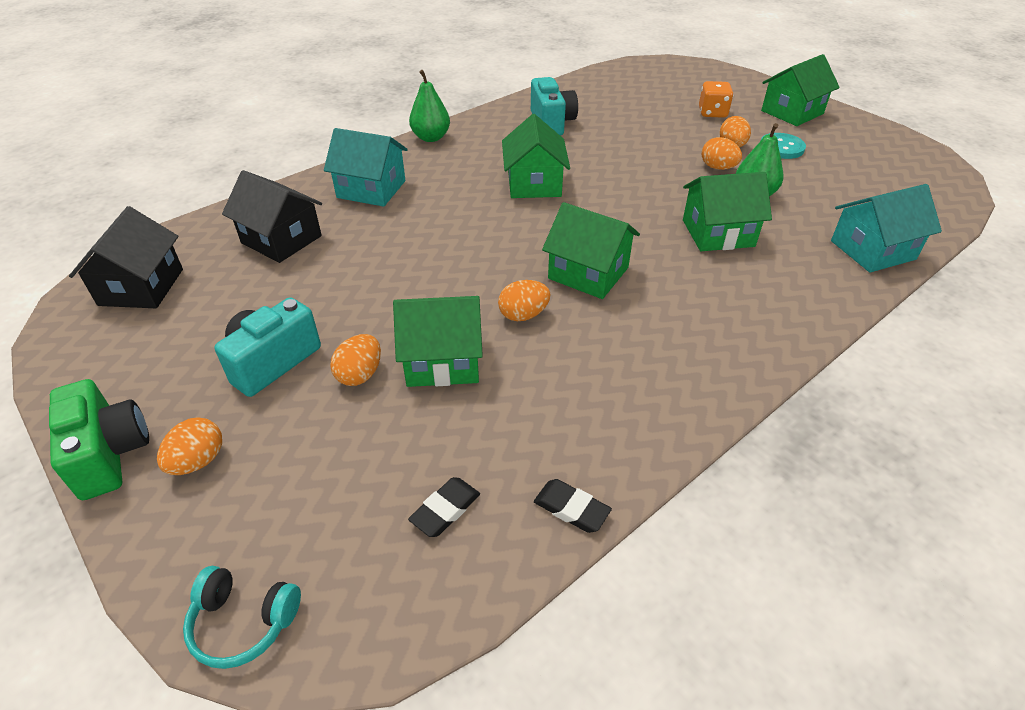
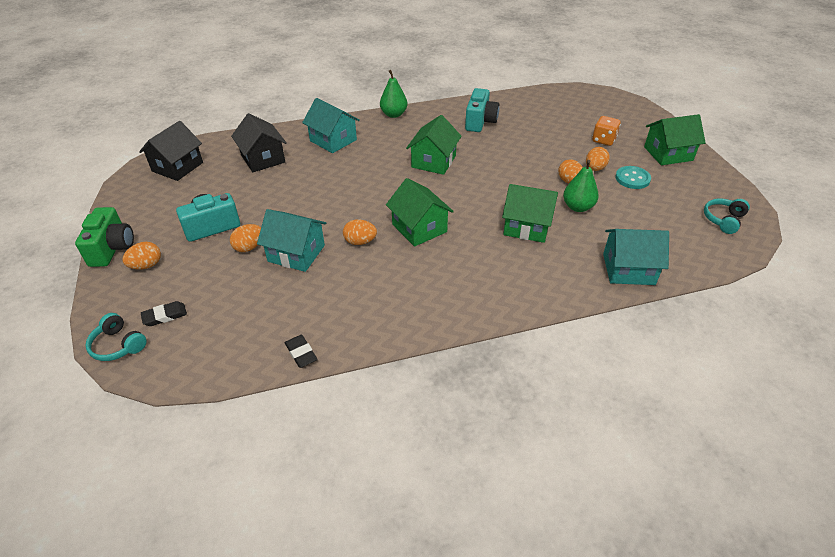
camera: 25 degrees right, 0 degrees up
green house [393,296,483,387] -> turquoise house [257,209,326,272]
black eraser [408,477,480,537] -> black eraser moved to [141,301,187,326]
none -> turquoise headphones [704,198,750,234]

